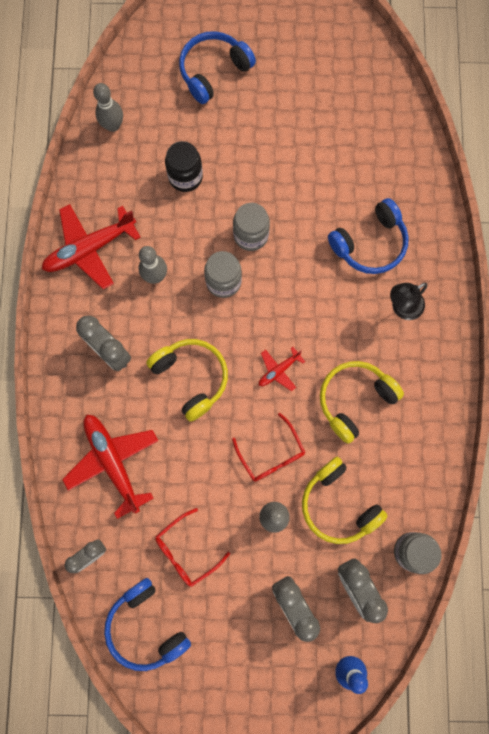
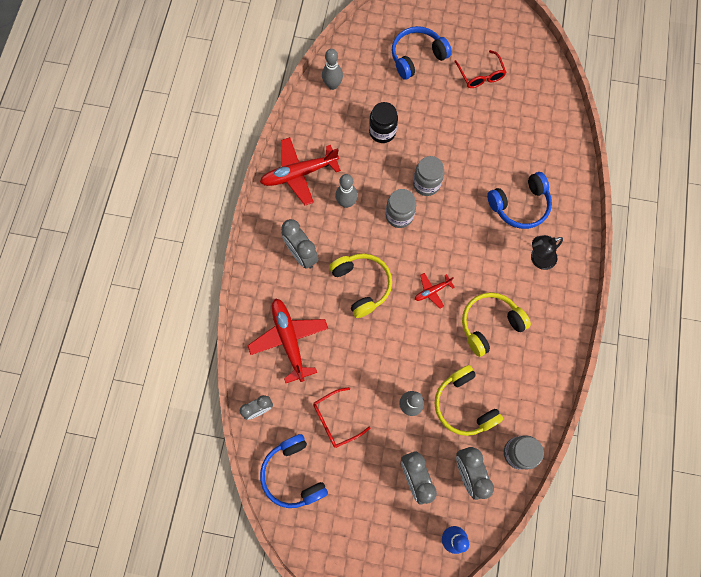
camera: 10 degrees right, 5 degrees down
red glasses [232,413,305,482] -> red glasses moved to [454,50,506,88]

